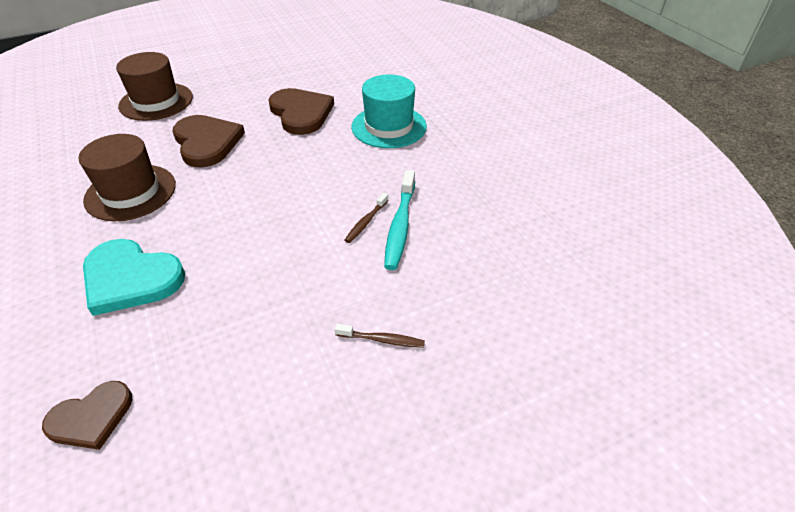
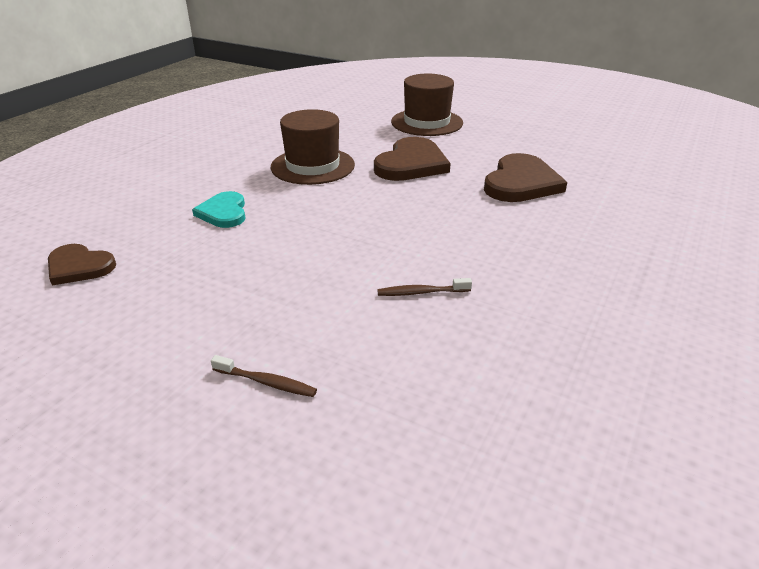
camera: 55 degrees right, 10 degrees down
turquoise heart [83,239,185,316] -> turquoise heart [192,191,245,228], size x0.62
brown toothbrush [335,324,425,348] -> brown toothbrush turned 45 degrees counterclockwise [211,355,317,397]
turquoise hat [351,74,427,148] -> none
turquoise toothbrush [384,170,415,270] -> none

